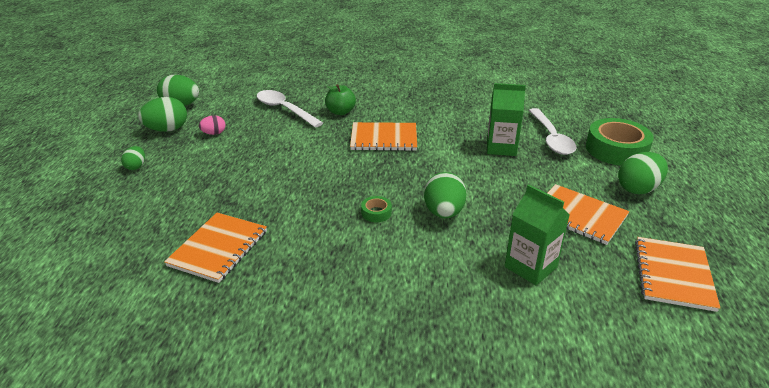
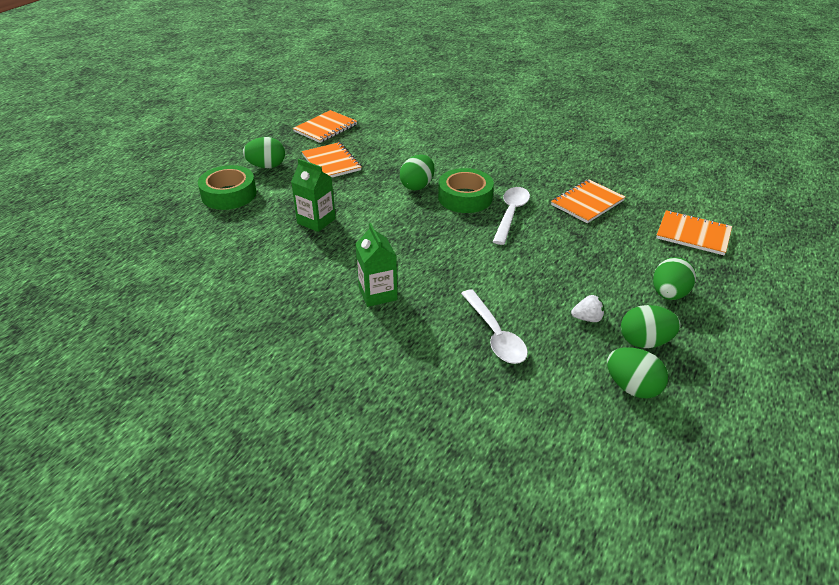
camera: 155 degrees left, 5 degrees up
green egg [121,146,145,170] -> green egg [653,257,696,300], size x1.79
pink egg [199,115,225,135] -> white strawberry [571,295,604,322]
green apple [325,84,356,115] -> none
orange notebook [350,122,417,151] -> orange notebook moved to [656,210,732,255]
green tape [361,196,392,222] -> green tape [438,168,494,213], size x2.30
green carton [505,184,570,285] -> green carton moved to [355,223,398,307]
white spoon [529,108,576,155] -> white spoon moved to [493,187,530,245]

